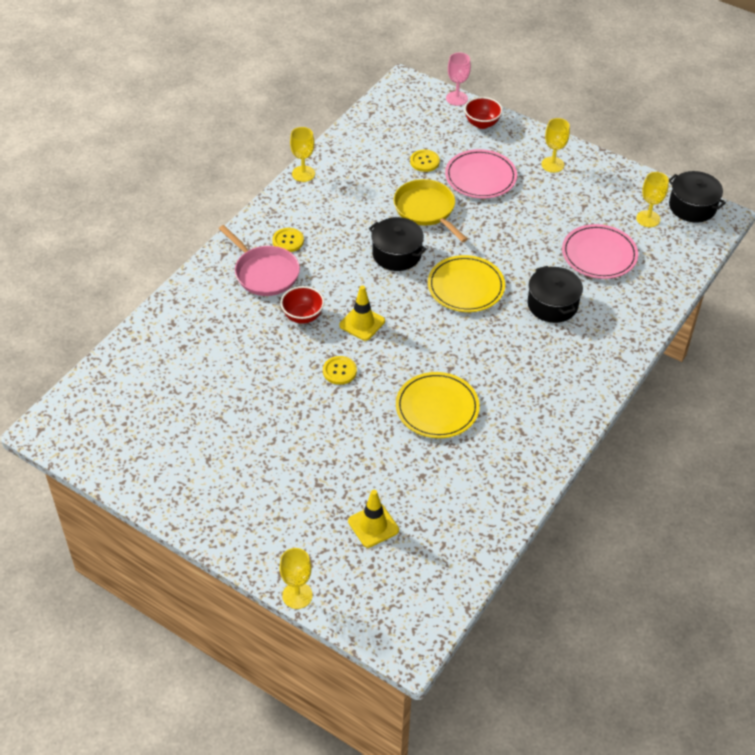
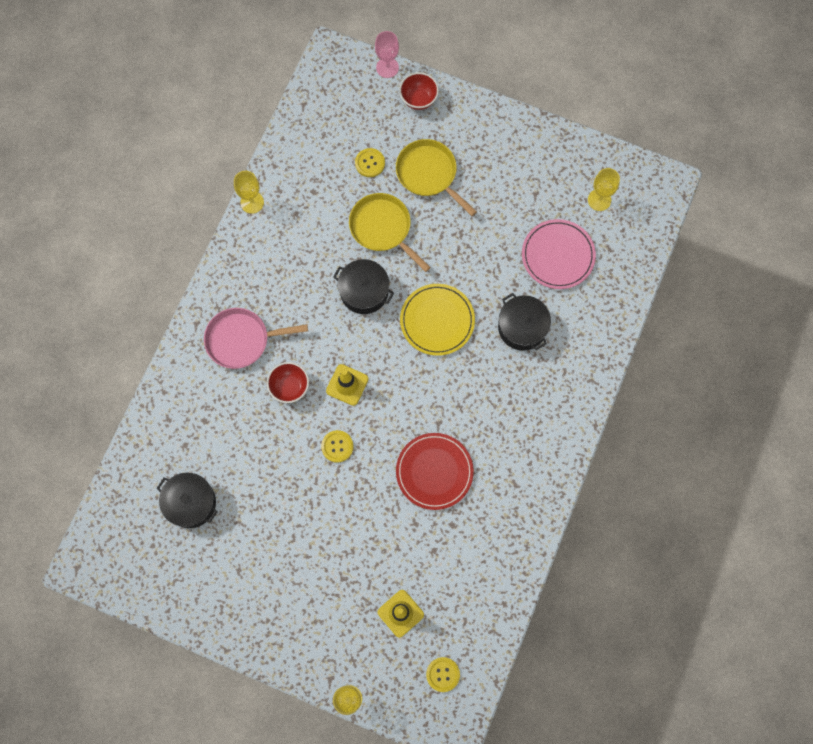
camera: 10 degrees left, 25 degrees up
pink pan [219,225,300,296] -> pink pan turned 135 degrees clockwise [204,308,308,369]
yellow button [272,228,304,252] -> yellow button moved to [426,657,460,692]
yellow plate [396,372,480,438] -> red plate [396,433,474,510]
pink plate [445,149,517,199] -> yellow pan [396,139,477,216]
yellow goblet [541,118,570,173] -> none
black pot [669,171,726,223] -> black pot moved to [157,473,217,528]

